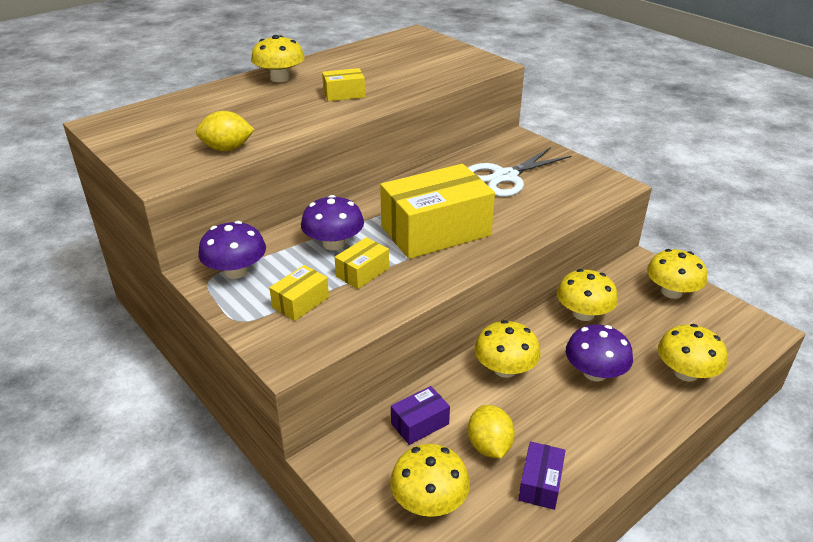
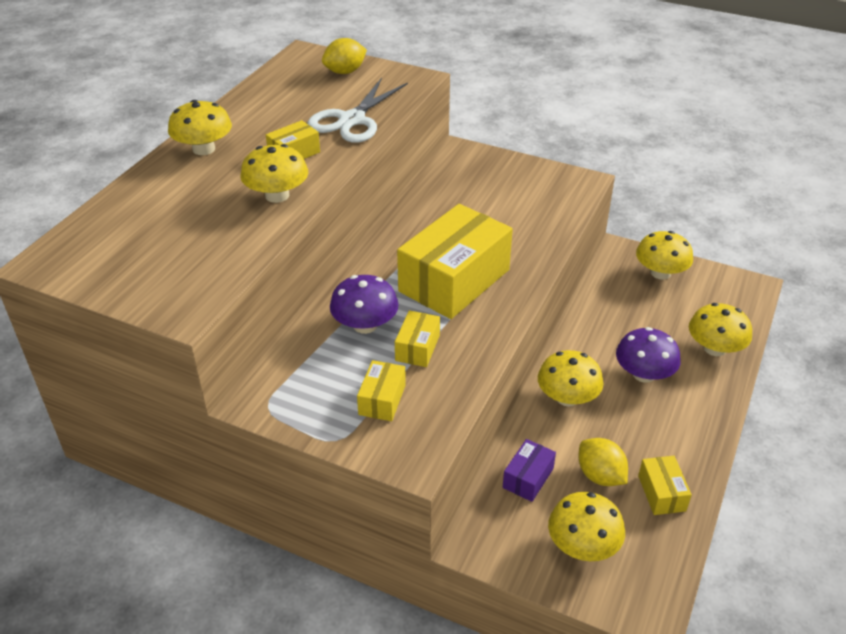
camera: 25 degrees left, 5 degrees up
yellow lemon [196,111,255,151] -> yellow lemon moved to [322,38,367,74]
purple mushroom [198,221,266,279] -> none
white scissors [468,147,572,197] -> white scissors moved to [307,78,408,143]
purple box [518,441,566,510] -> yellow box [638,456,692,515]
yellow mushroom [557,269,618,321] -> yellow mushroom moved to [241,144,308,203]

